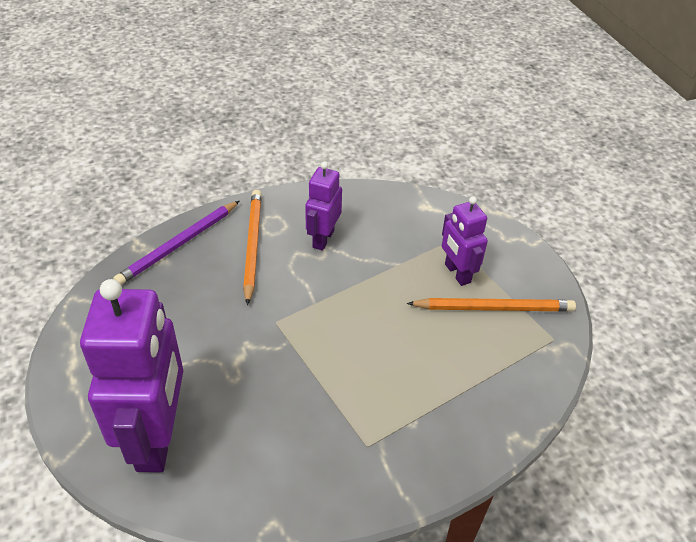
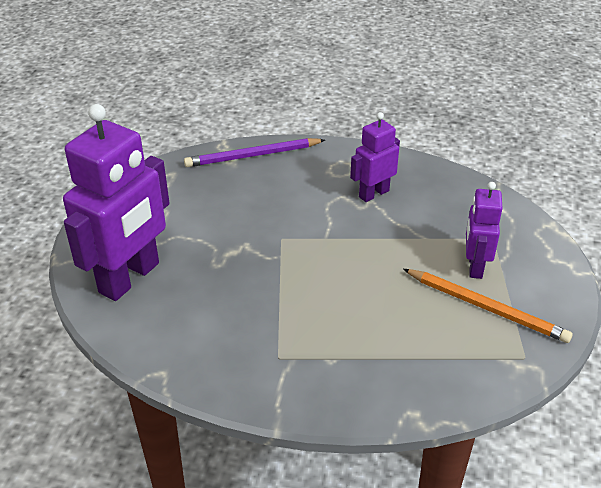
camera: 35 degrees right, 5 degrees down
orange pencil [243,190,262,305] -> none

